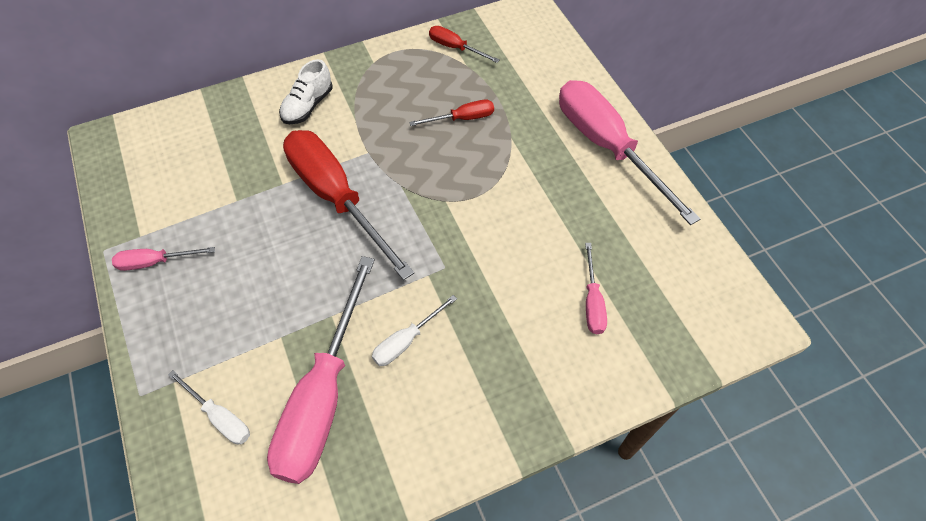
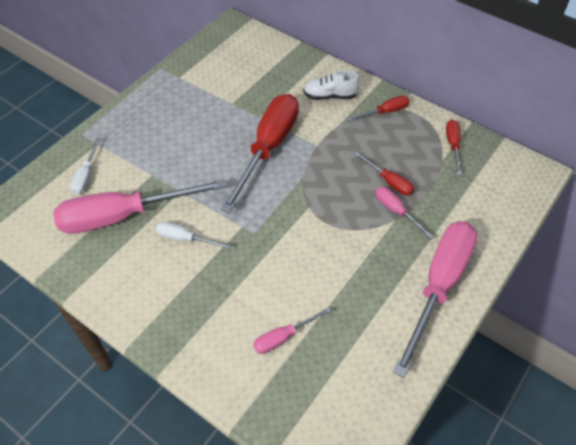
camera: 60 degrees right, 5 degrees down
pink screwdriver [112,247,215,271] -> pink screwdriver moved to [376,187,434,239]
none -> red screwdriver [348,95,410,121]

